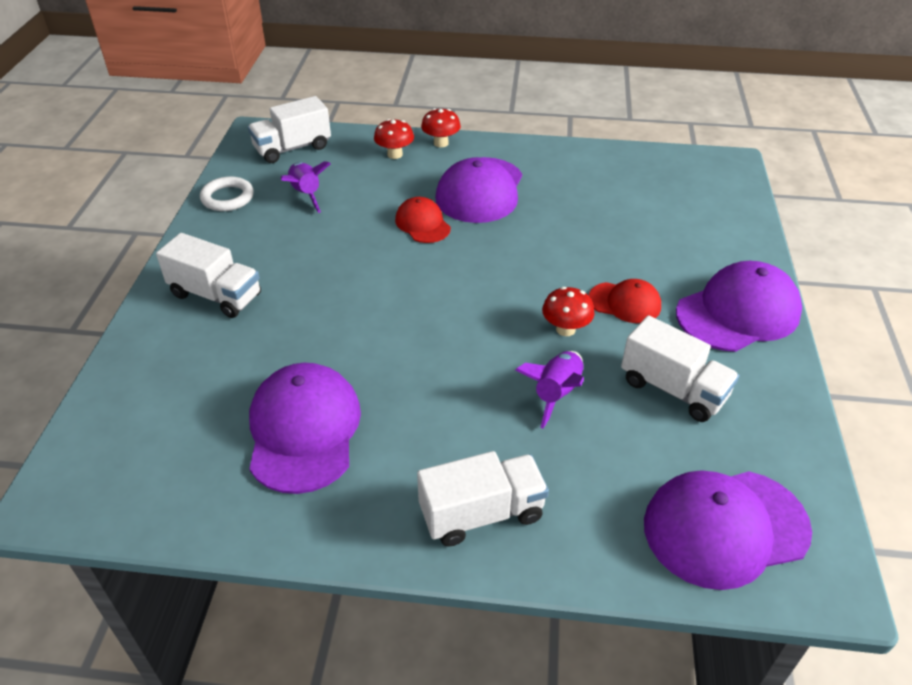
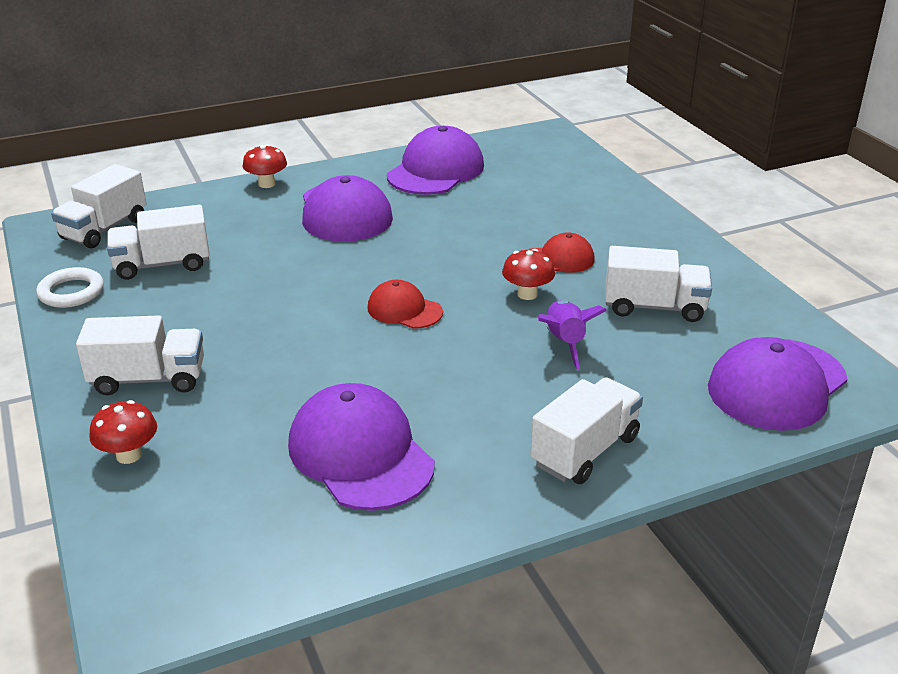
camera: 30 degrees left, 10 degrees down
purple rocket [281,161,331,213] -> white truck [107,205,210,280]
red mushroom [374,119,414,159] -> red mushroom moved to [89,400,157,464]
red cap [395,197,451,243] -> red cap moved to [367,280,443,329]
purple cap [676,261,802,352] -> purple cap moved to [387,126,484,195]

